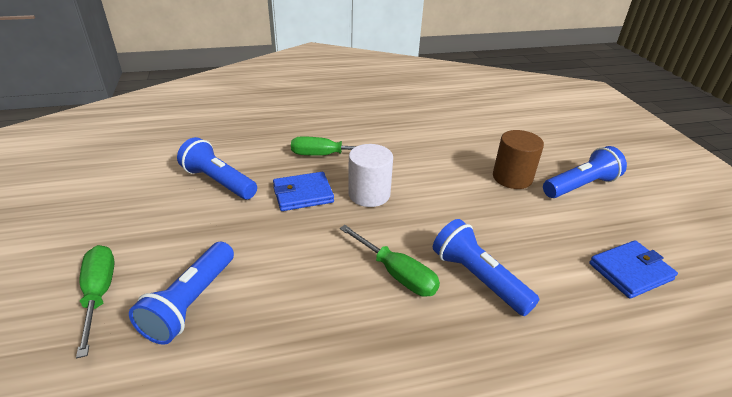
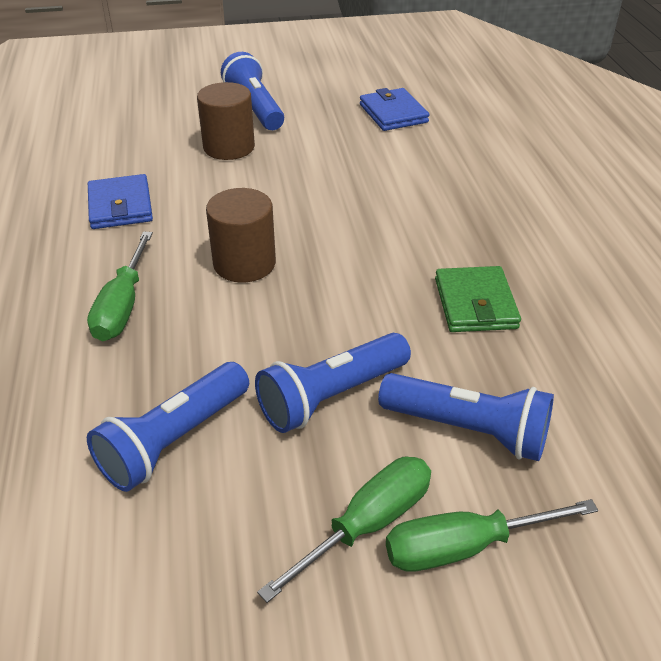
camera: 85 degrees left, 5 degrees up
blue wallet [273,172,334,211] -> blue wallet moved to [88,174,153,229]
green screwdriver [340,225,440,297] -> green screwdriver moved to [257,457,431,603]
white cylinder [348,144,393,207] -> brown cylinder [206,188,276,283]
blue flashlight [433,219,540,316] -> blue flashlight moved to [255,333,411,433]
none -> green wallet [435,266,521,332]

